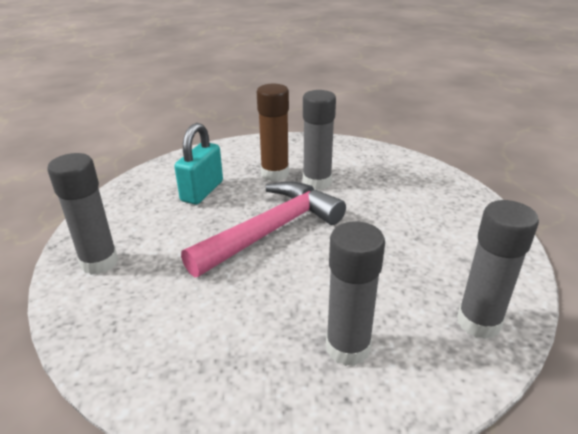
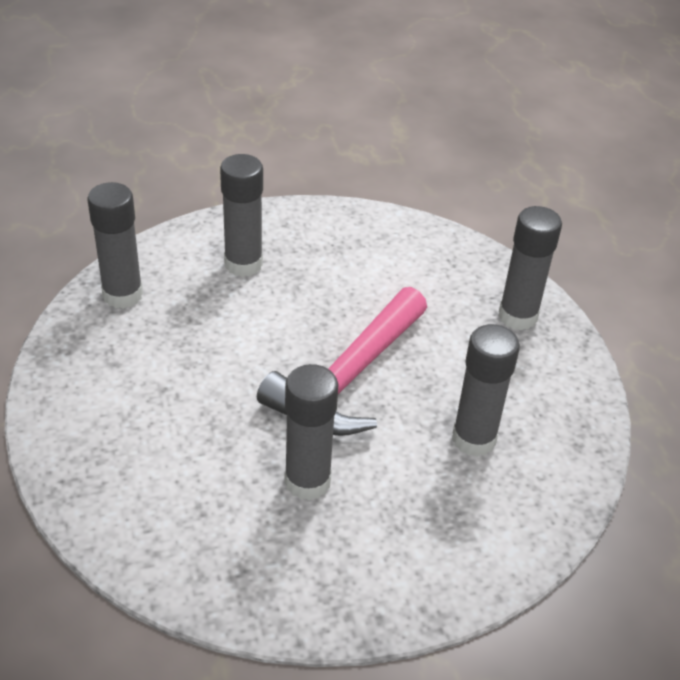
camera: 165 degrees right, 10 degrees up
turquoise padlock [174,123,223,204] -> grey glue stick [452,324,520,457]
brown glue stick [257,84,289,181] -> none

